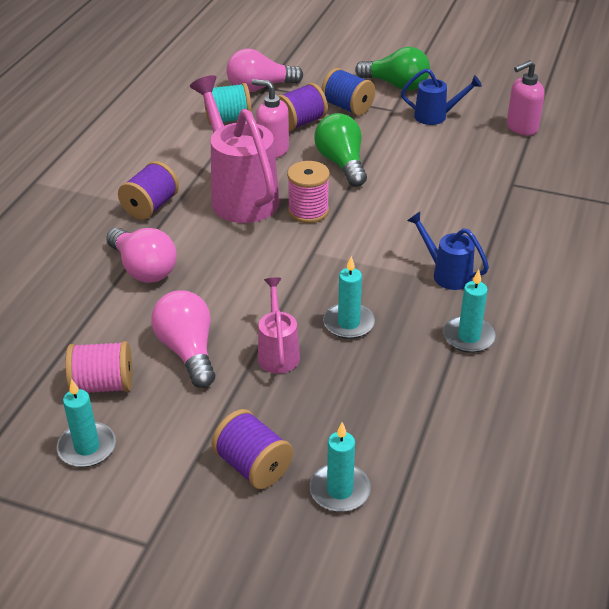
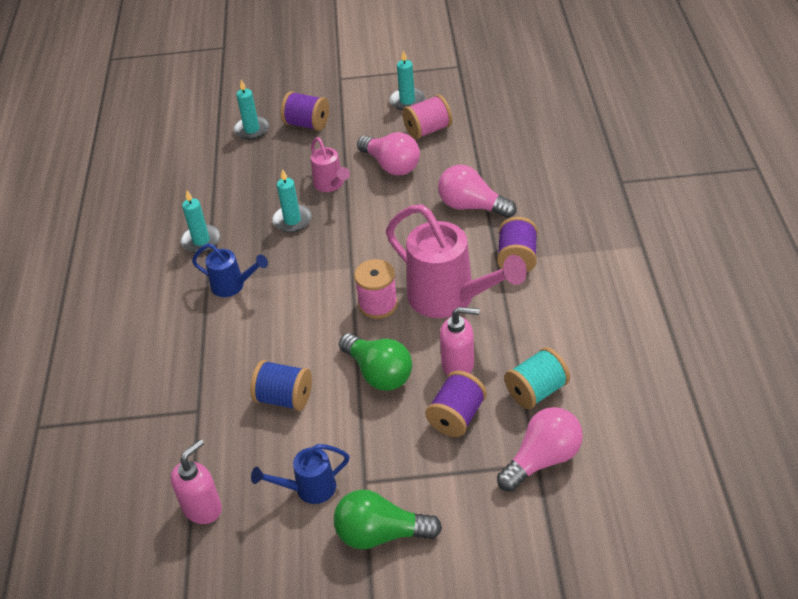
camera: 160 degrees right, 5 degrees up
blue spool [321,68,375,116] -> blue spool moved to [250,360,312,411]

